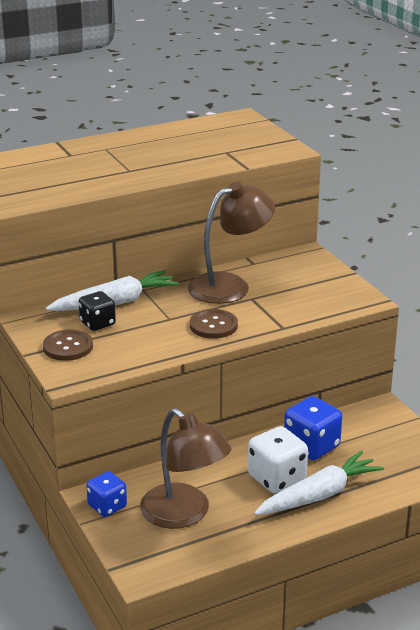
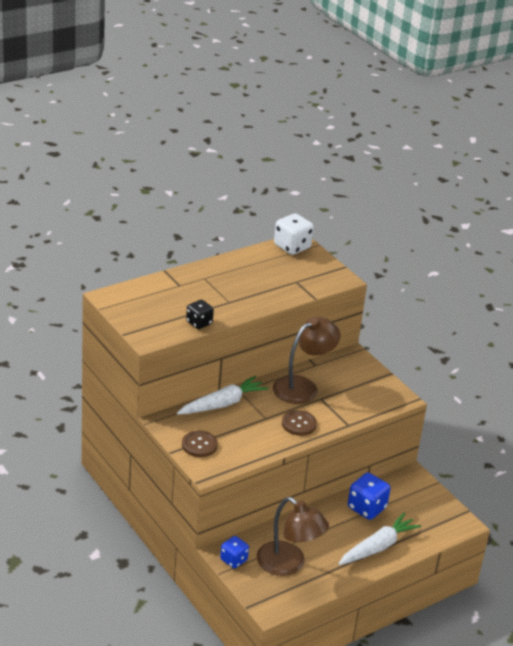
camera: 10 degrees left, 5 degrees up
black dice [79,291,116,331] -> black dice moved to [186,300,214,329]
white dice [248,426,308,493] -> white dice moved to [274,213,314,255]

